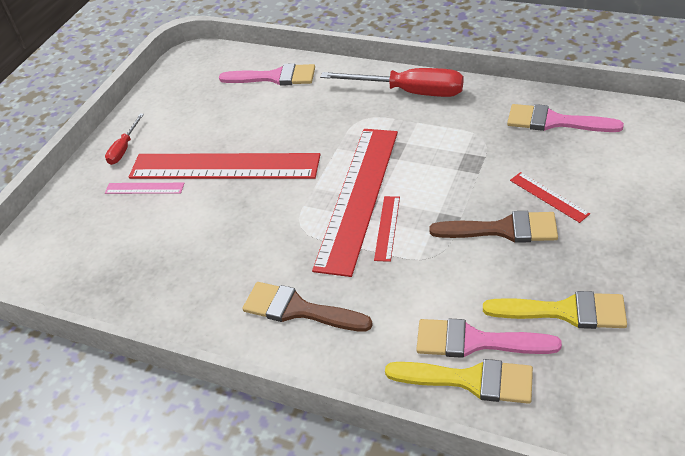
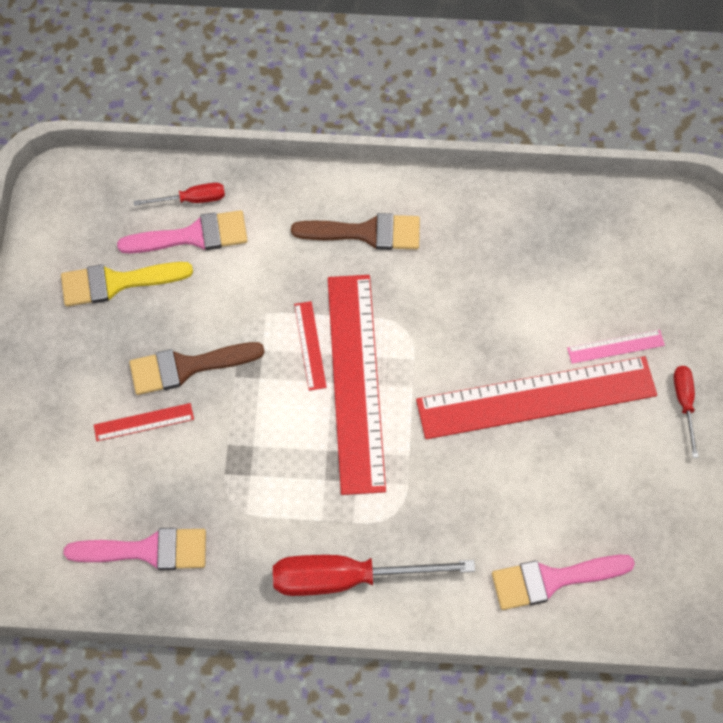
camera: 155 degrees right, 20 degrees up
yellow brush [385,359,533,404] -> red screwdriver [134,183,225,206]
red ruler [510,172,590,223] -> red ruler turned 45 degrees counterclockwise [94,403,194,441]

